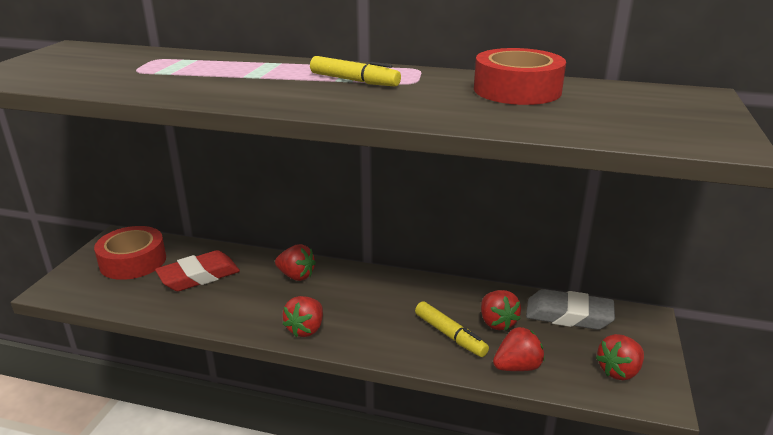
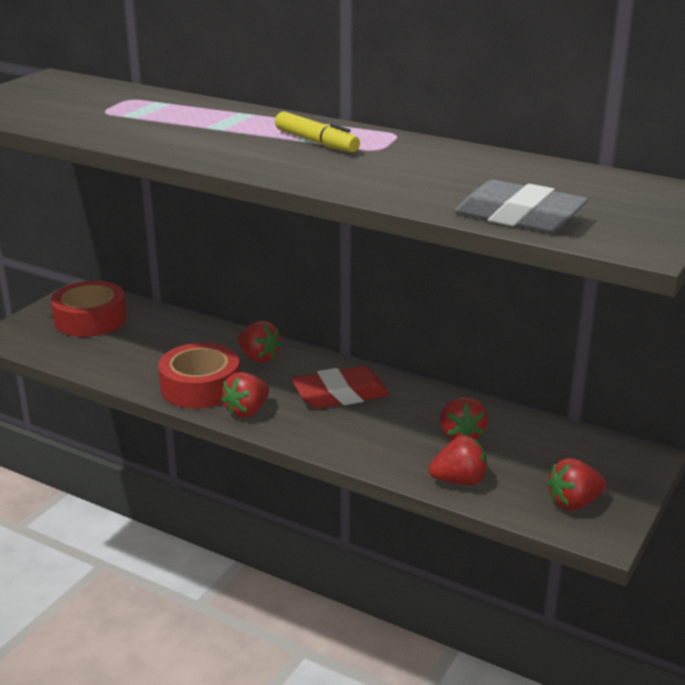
camera: 15 degrees right, 0 degrees up
red eraser [155,250,240,291] -> red eraser moved to [292,366,390,408]
yellow marker [415,301,489,357] -> none
red tape [474,48,566,105] -> red tape moved to [158,343,240,409]
grey eraser [526,289,615,330] -> grey eraser moved to [455,180,588,232]

